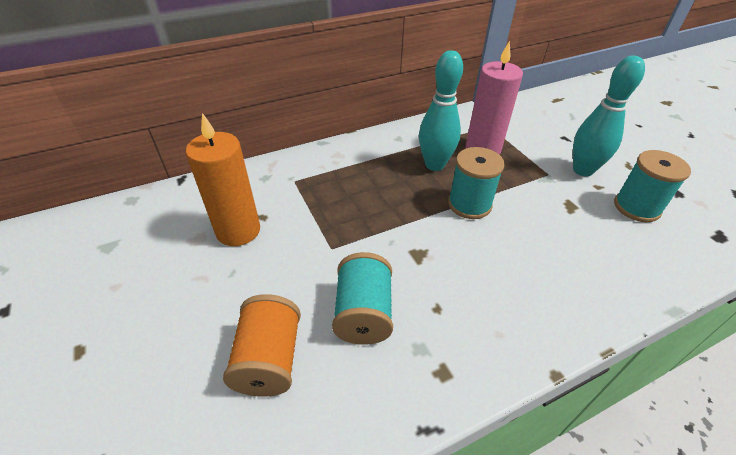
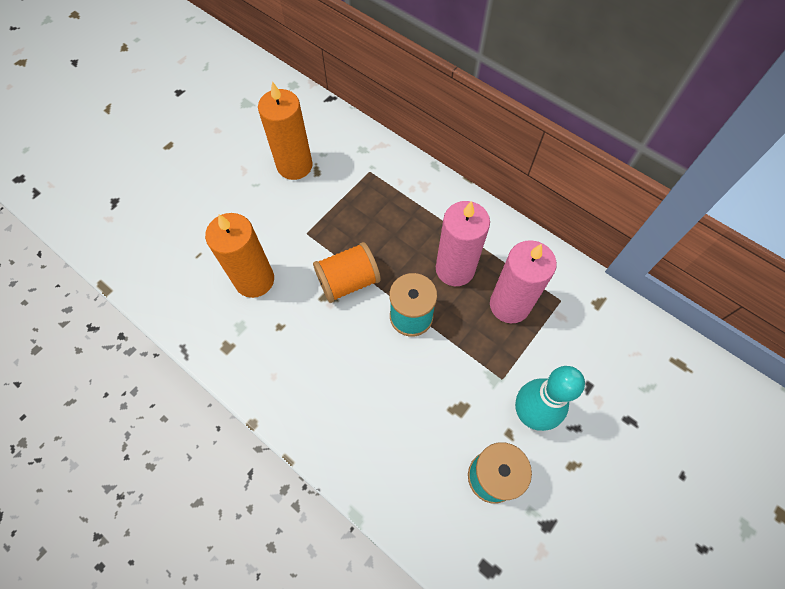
camera: 65 degrees right, 20 degrees up
orange spool [223,294,301,397] -> orange spool moved to [313,242,381,303]
turquoise spool [332,252,393,345] -> orange candle [205,213,274,298]
turquoise bowling pin [419,50,463,171] -> pink candle [436,201,490,286]

